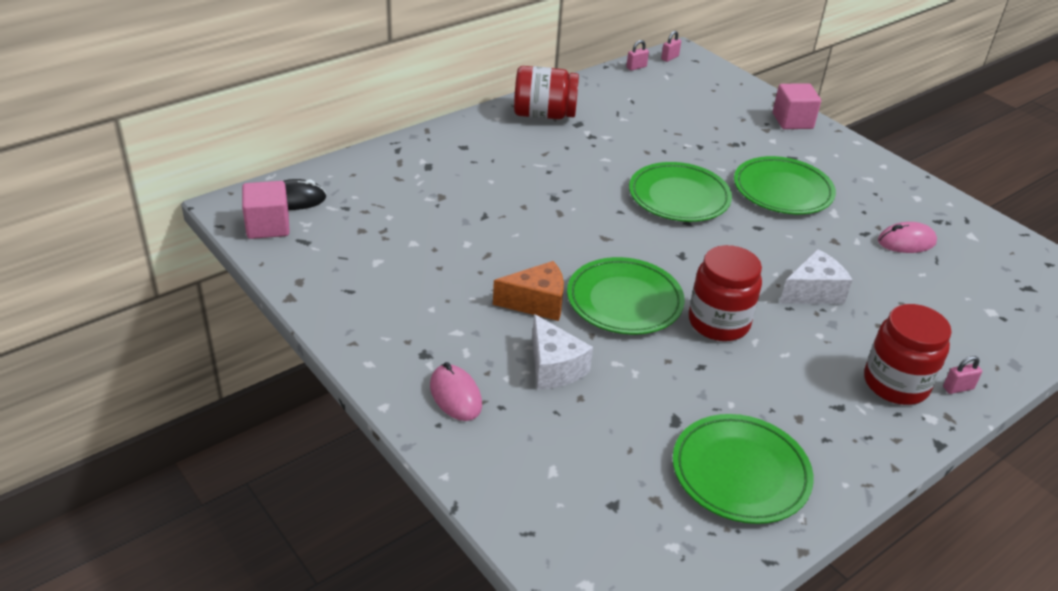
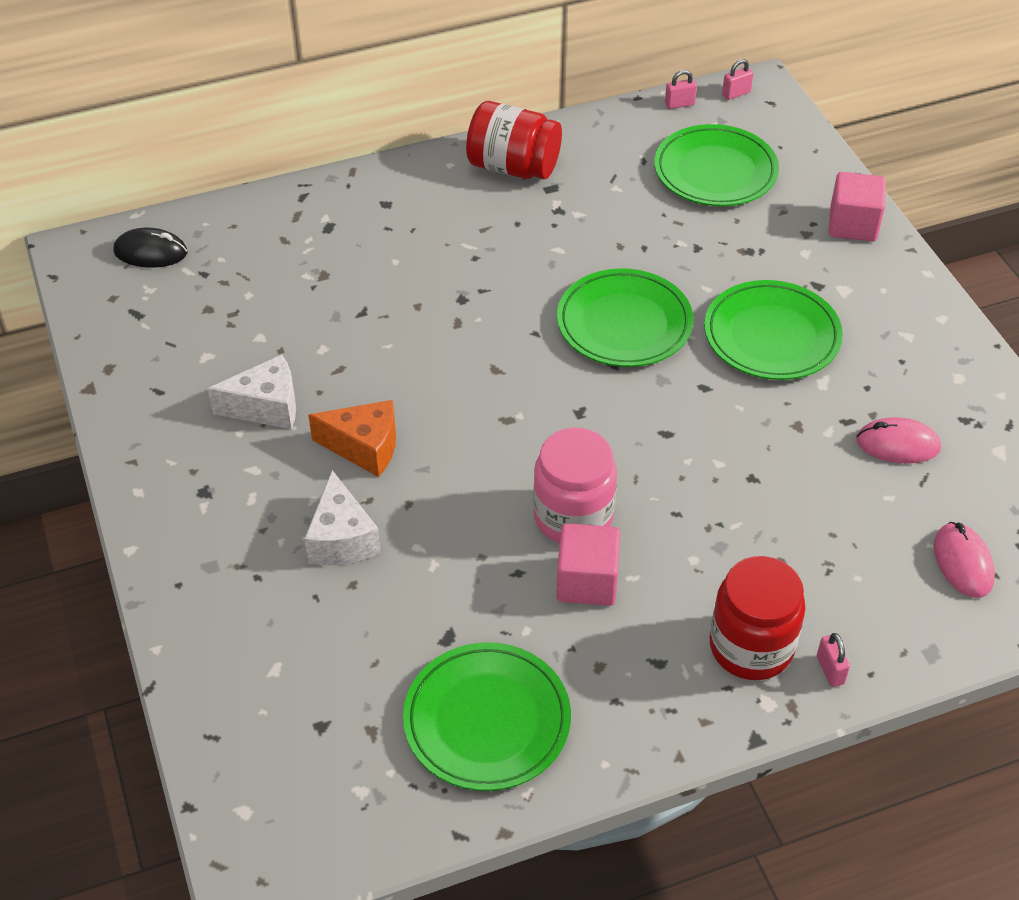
camera: 20 degrees right, 10 degrees up
pink cube [242,181,290,239] -> pink cube moved to [556,523,621,606]
pink mouse [430,362,482,421] -> pink mouse moved to [934,522,995,598]
green plate [567,257,685,335] -> green plate moved to [654,124,779,206]
red jar [689,245,762,341] -> pink jar [533,428,617,543]
white cheese [780,249,852,304] -> white cheese moved to [207,355,296,429]
pink padlock [943,356,982,394] -> pink padlock turned 75 degrees clockwise [817,633,850,687]

